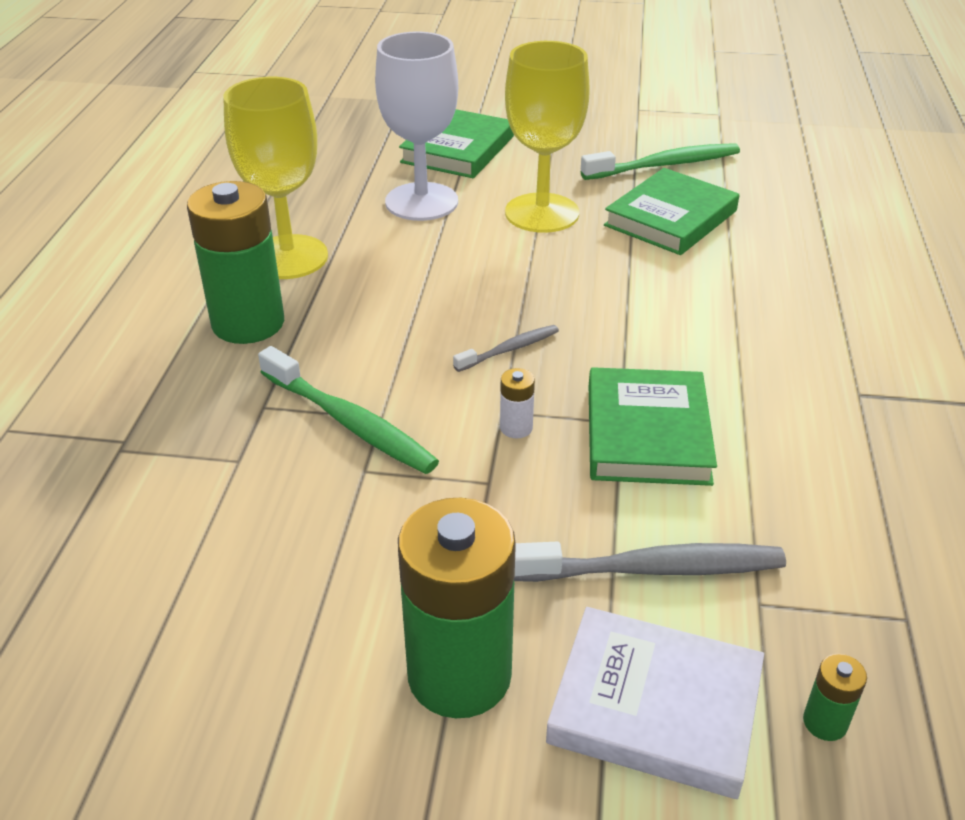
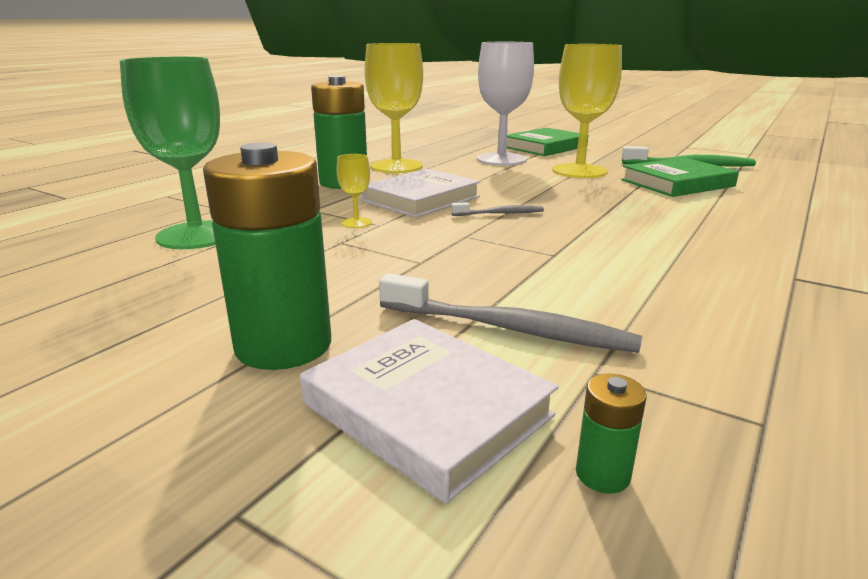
camera: 25 degrees right, 15 degrees down
green toothbrush [258,346,439,474] -> yellow goblet [337,154,372,228]
white battery [500,368,535,438] -> none
green book [589,367,717,486] -> none
none -> green goblet [120,57,220,249]
none -> white book [362,169,480,218]

